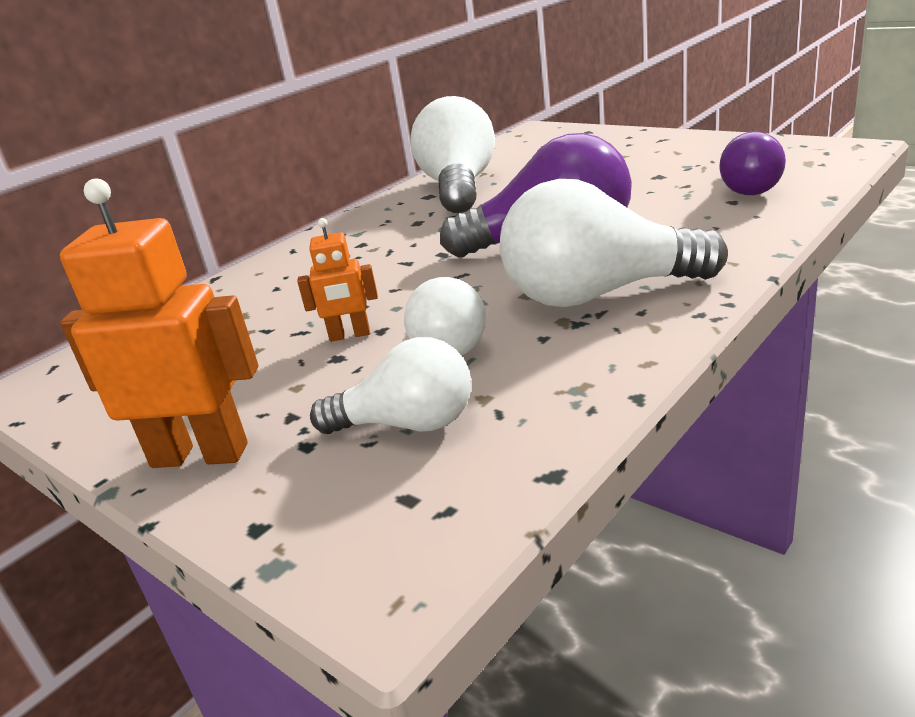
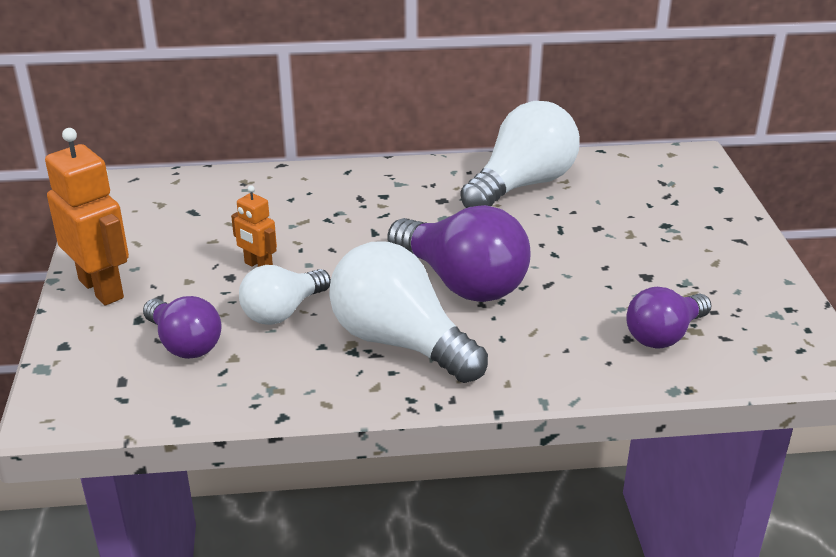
camera: 40 degrees right, 5 degrees up
white light bulb [310,337,471,434] -> purple light bulb [143,296,222,359]

